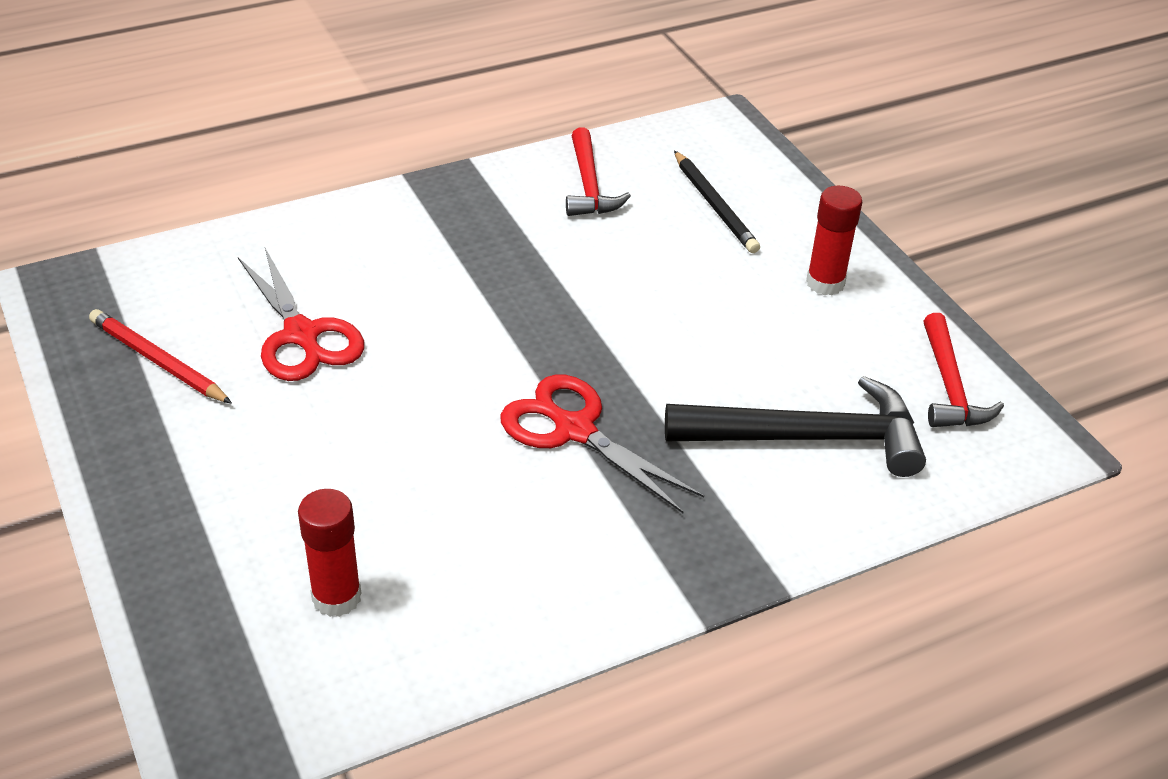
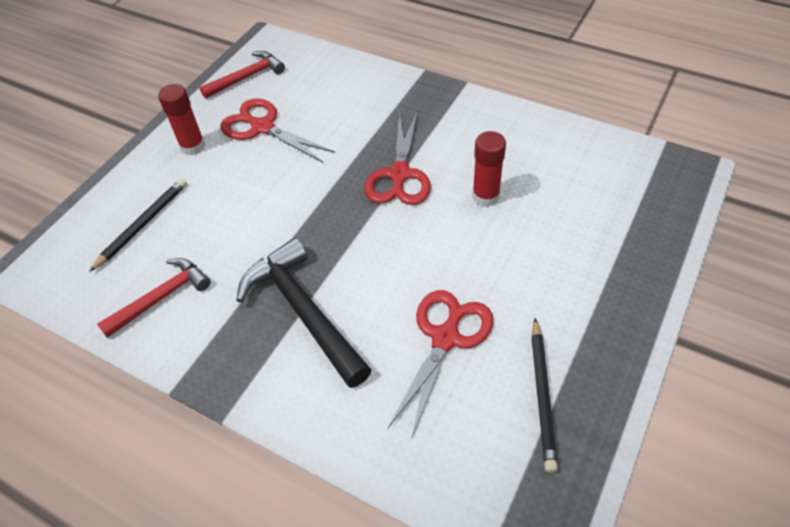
camera: 120 degrees left, 10 degrees up
red pencil [89,309,232,404] -> black pencil [531,318,558,473]
red glue stick [298,489,362,617] -> red glue stick moved to [472,131,506,206]
black hammer [665,376,926,477] -> black hammer moved to [236,238,372,388]
none -> red scissors [220,98,335,162]

